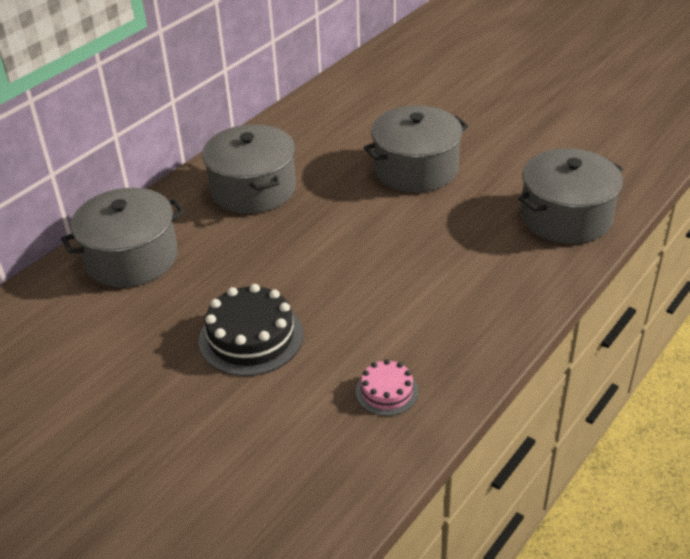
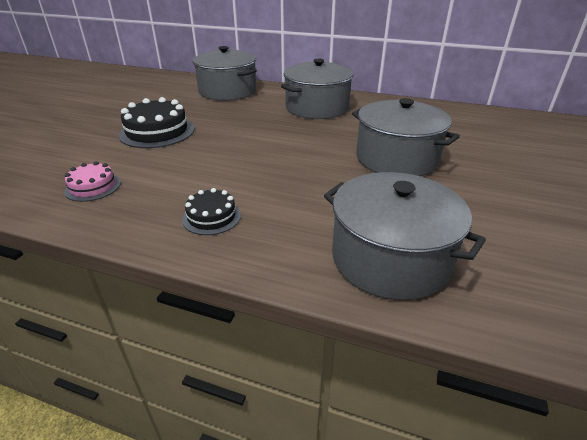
camera: 70 degrees right, 5 degrees down
none -> black cake [182,188,241,235]

